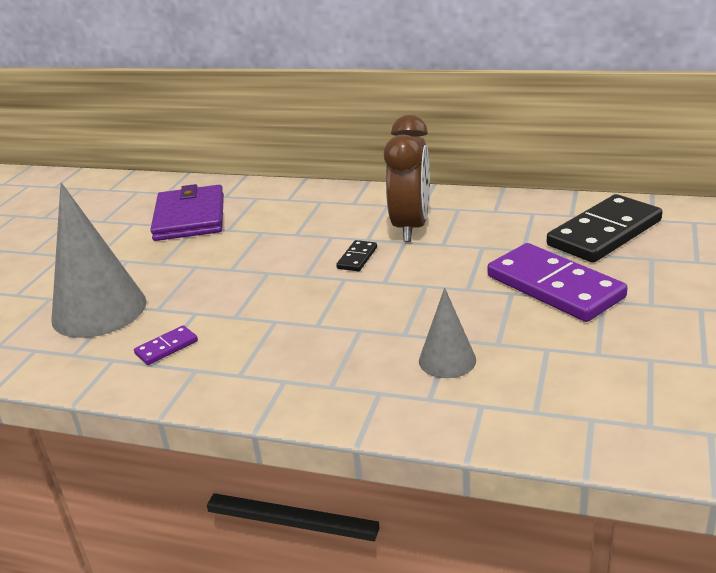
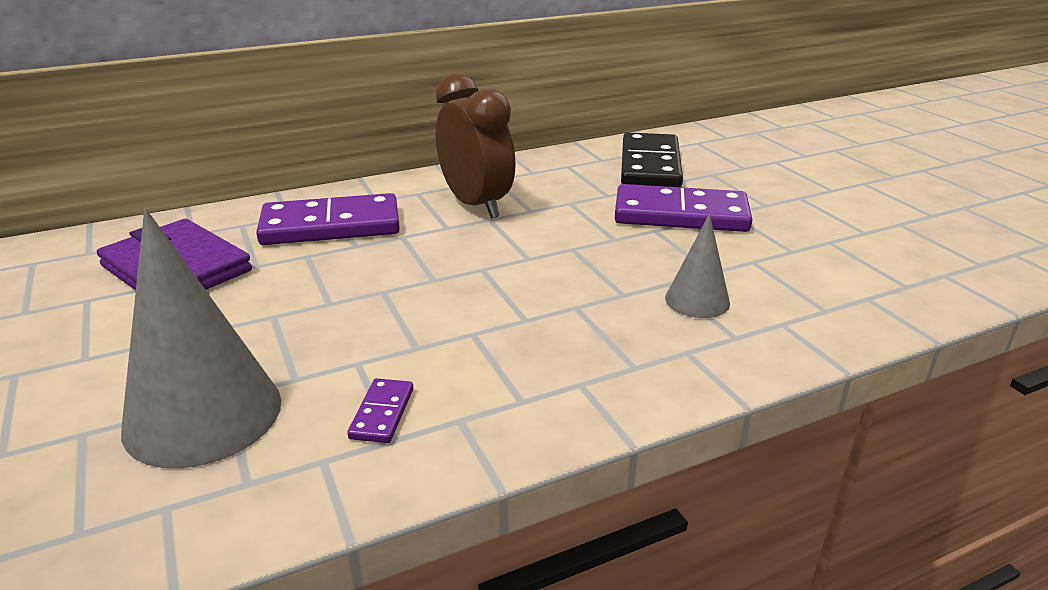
camera: 45 degrees left, 0 degrees up
black domino [336,240,377,271] -> none
none -> purple domino [256,193,400,245]

